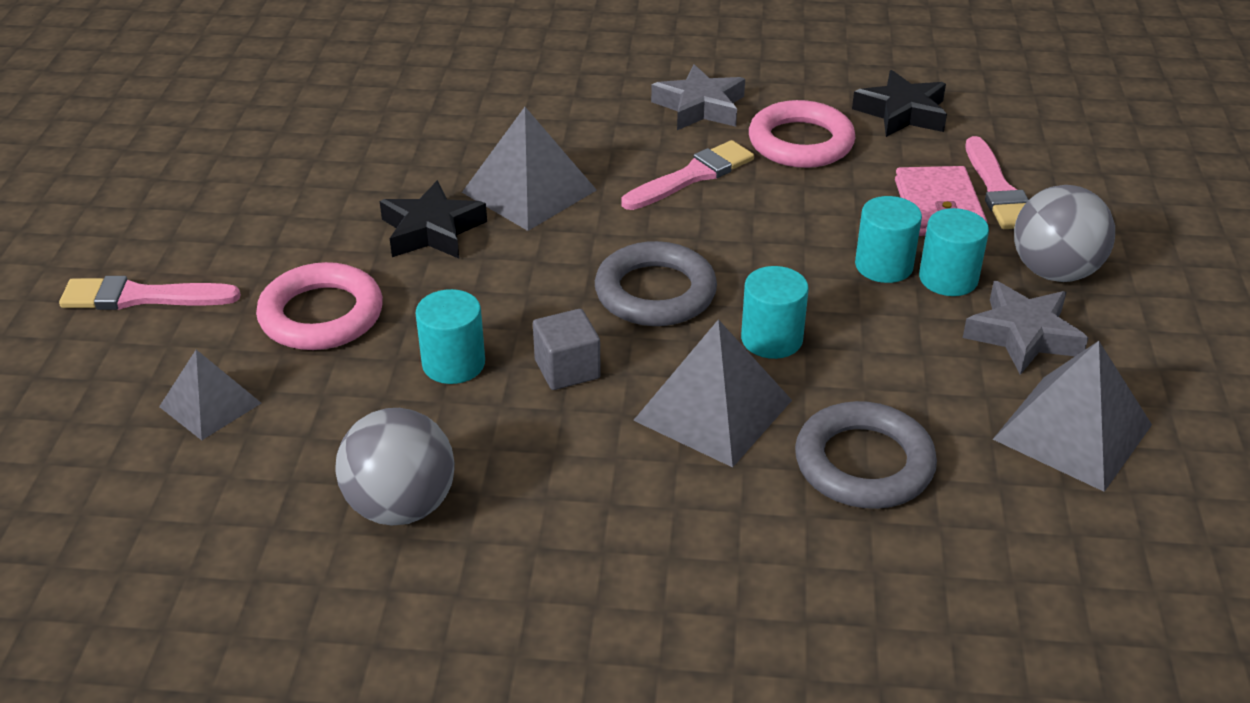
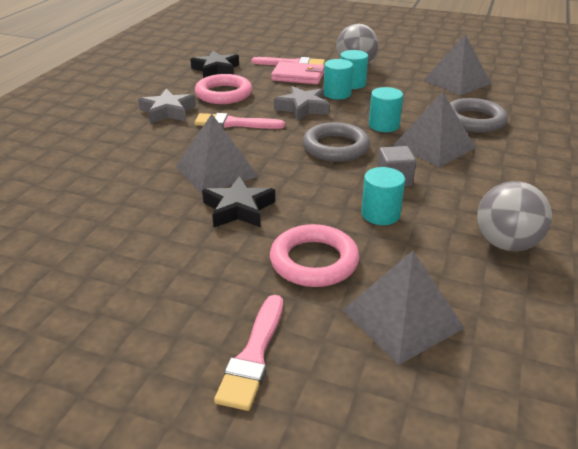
camera: 75 degrees left, 5 degrees down
grey pyramid [159,350,261,440] -> grey pyramid [342,251,464,365], size x1.60
pink brush [621,140,754,210] -> pink brush turned 60 degrees counterclockwise [195,113,285,129]
grey star [963,281,1088,375] -> grey star moved to [274,86,329,121]

